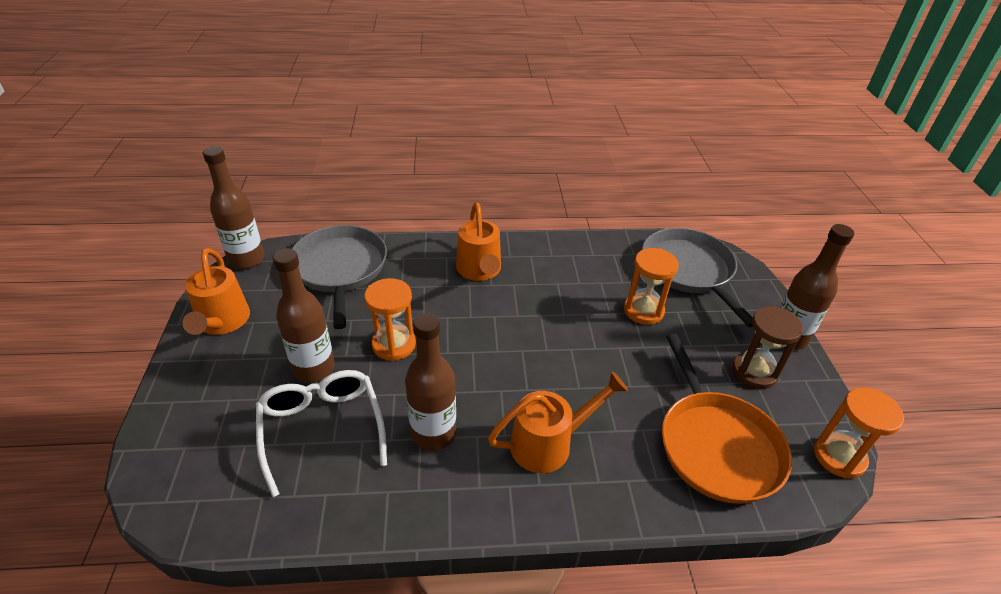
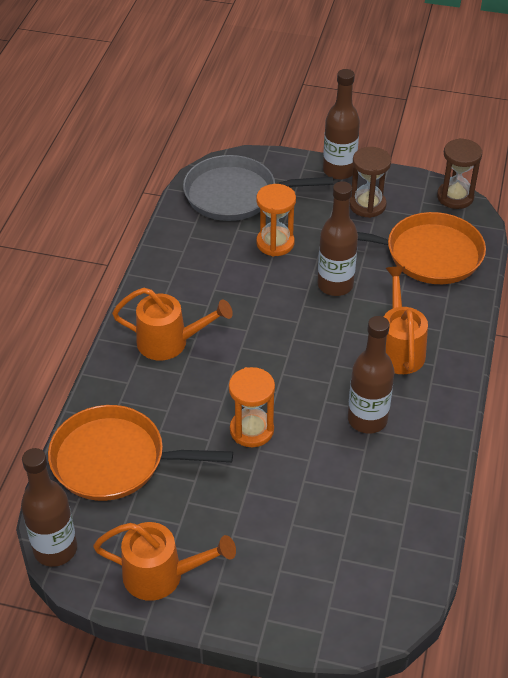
camera: 70 degrees left, 5 degrees up
white glasses [256,370,387,497] -> none
brown bottle [273,248,335,382] -> brown bottle moved to [317,181,358,296]
grey pan [292,225,387,329] -> orange pan [48,405,233,501]
orange hourglass [814,387,904,479] -> brown hourglass [437,138,482,209]

